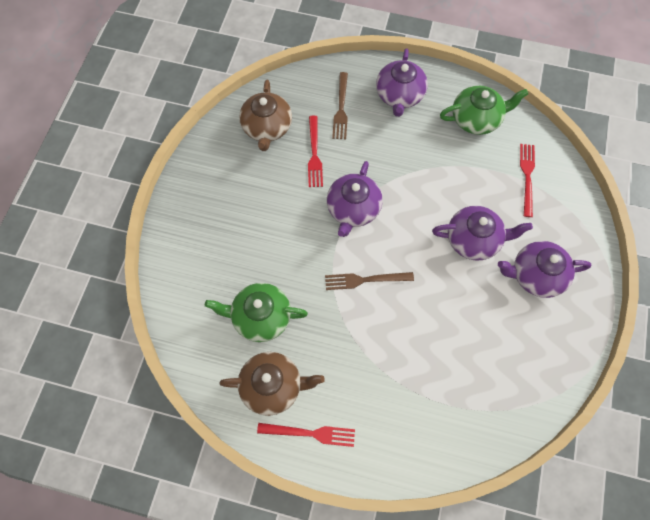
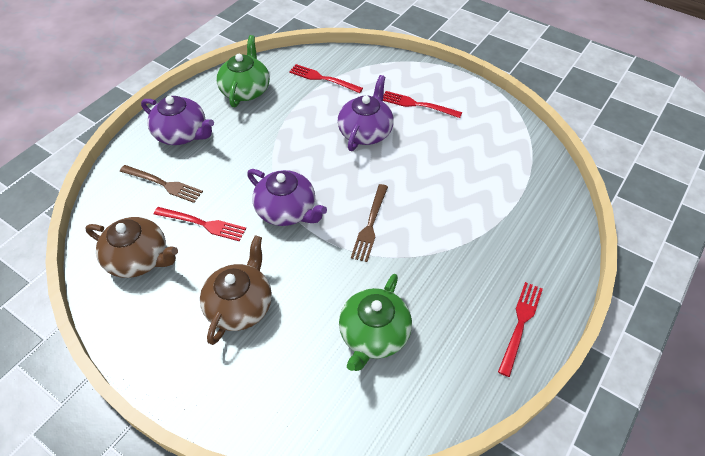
camera: 70 degrees left, 15 degrees down
brown teapot [219,352,325,416] -> brown teapot moved to [200,235,272,345]
purple teapot [498,241,591,298] -> red fork [383,91,462,118]

